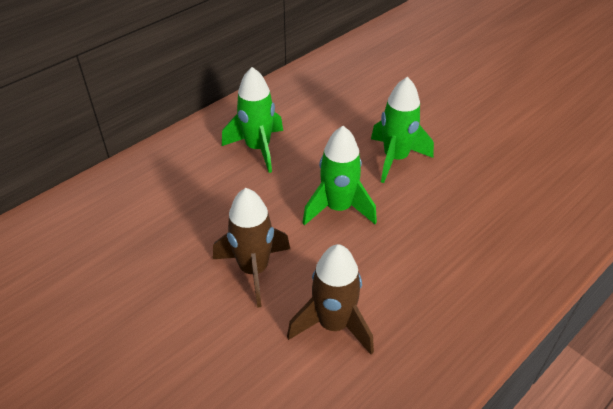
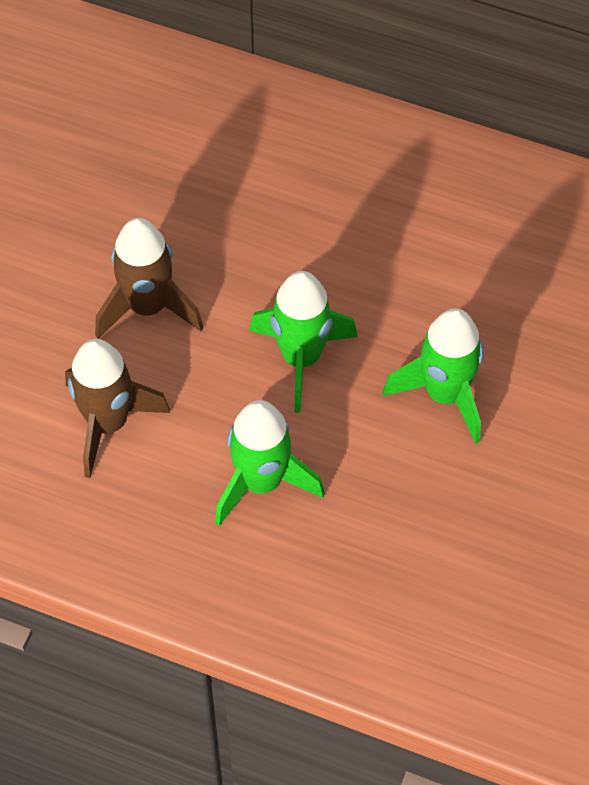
camera: 65 degrees right, 15 degrees up
green rocket [222,67,283,173] -> green rocket moved to [215,400,325,526]

